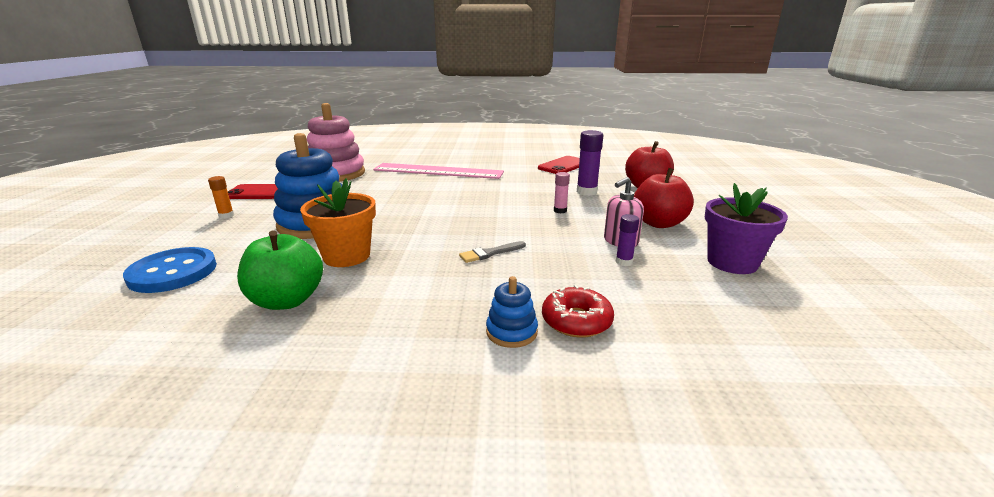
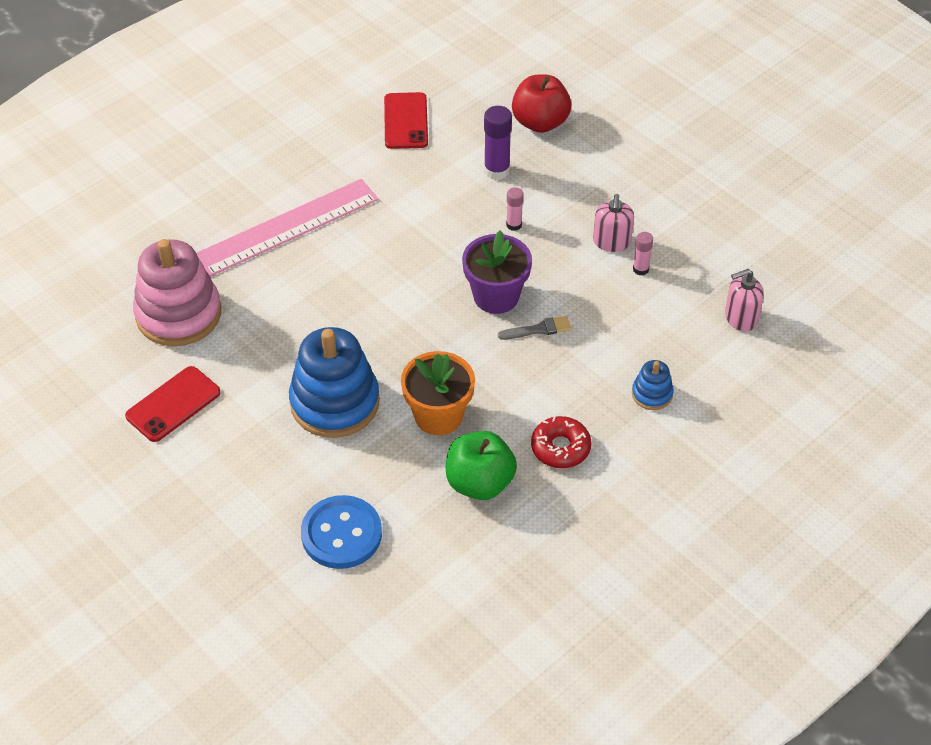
camera: 45 degrees left, 25 degrees up
orange glue stick [208,176,234,219] -> none
grey brush [459,241,526,263] -> grey brush turned 120 degrees counterclockwise [498,316,571,340]
red donut [542,285,614,338] -> red donut moved to [531,416,591,468]
purple glue stick [616,214,639,266] -> pink glue stick [633,232,653,275]
red apple [634,168,694,228] -> none
purple flower pot [705,183,788,274] -> purple flower pot moved to [462,230,532,314]
none -> pink soap dispenser [725,269,764,331]

